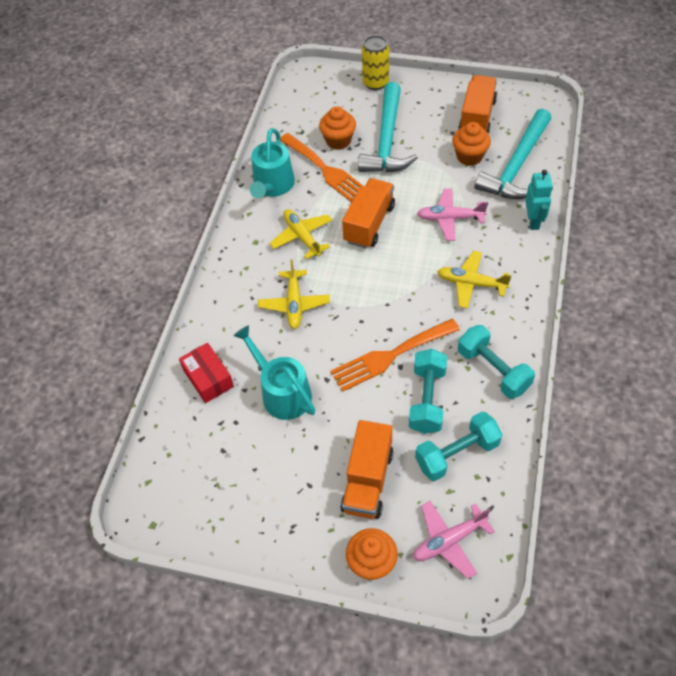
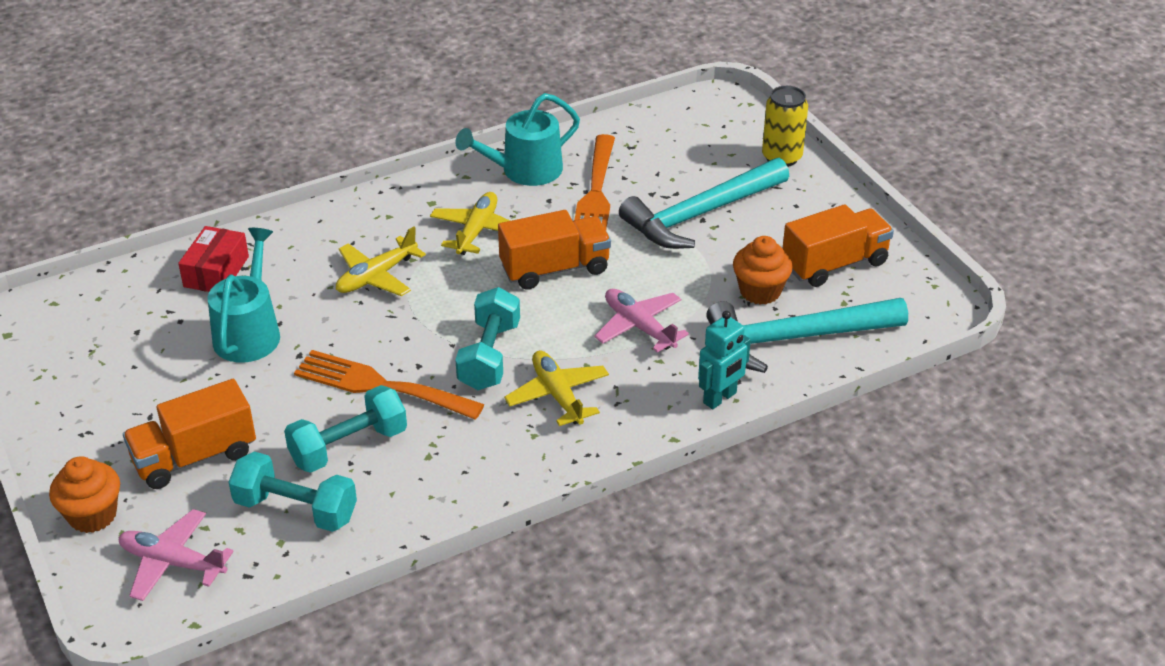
camera: 45 degrees right, 15 degrees down
orange cupcake [319,106,356,150] -> none
turquoise dumbbell [458,325,535,399] -> turquoise dumbbell moved to [455,287,520,390]

